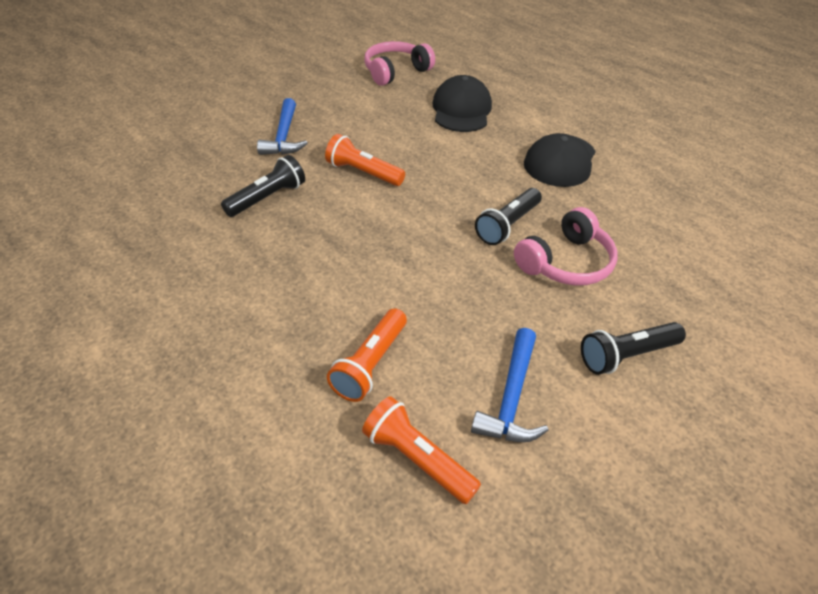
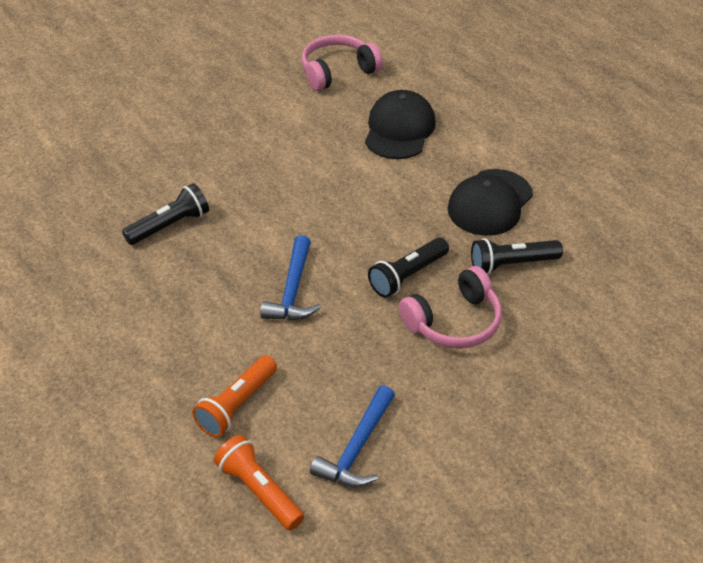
camera: 10 degrees right, 0 degrees up
blue hammer [257,98,308,155] -> blue hammer moved to [261,235,321,320]
orange flashlight [325,134,405,186] -> none
black flashlight [581,322,686,375] -> black flashlight moved to [471,238,563,275]

